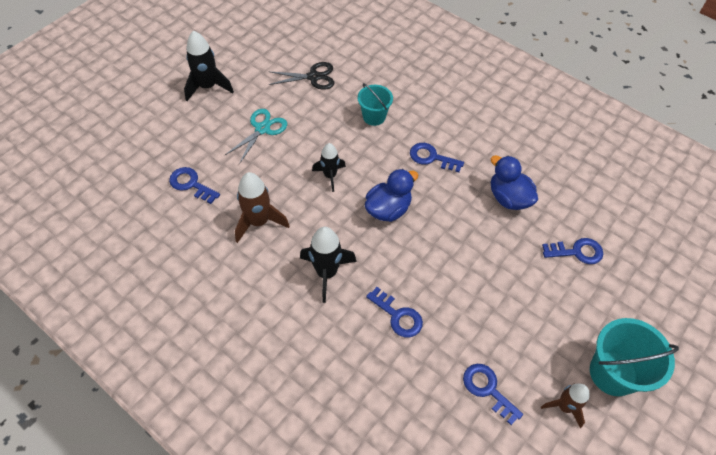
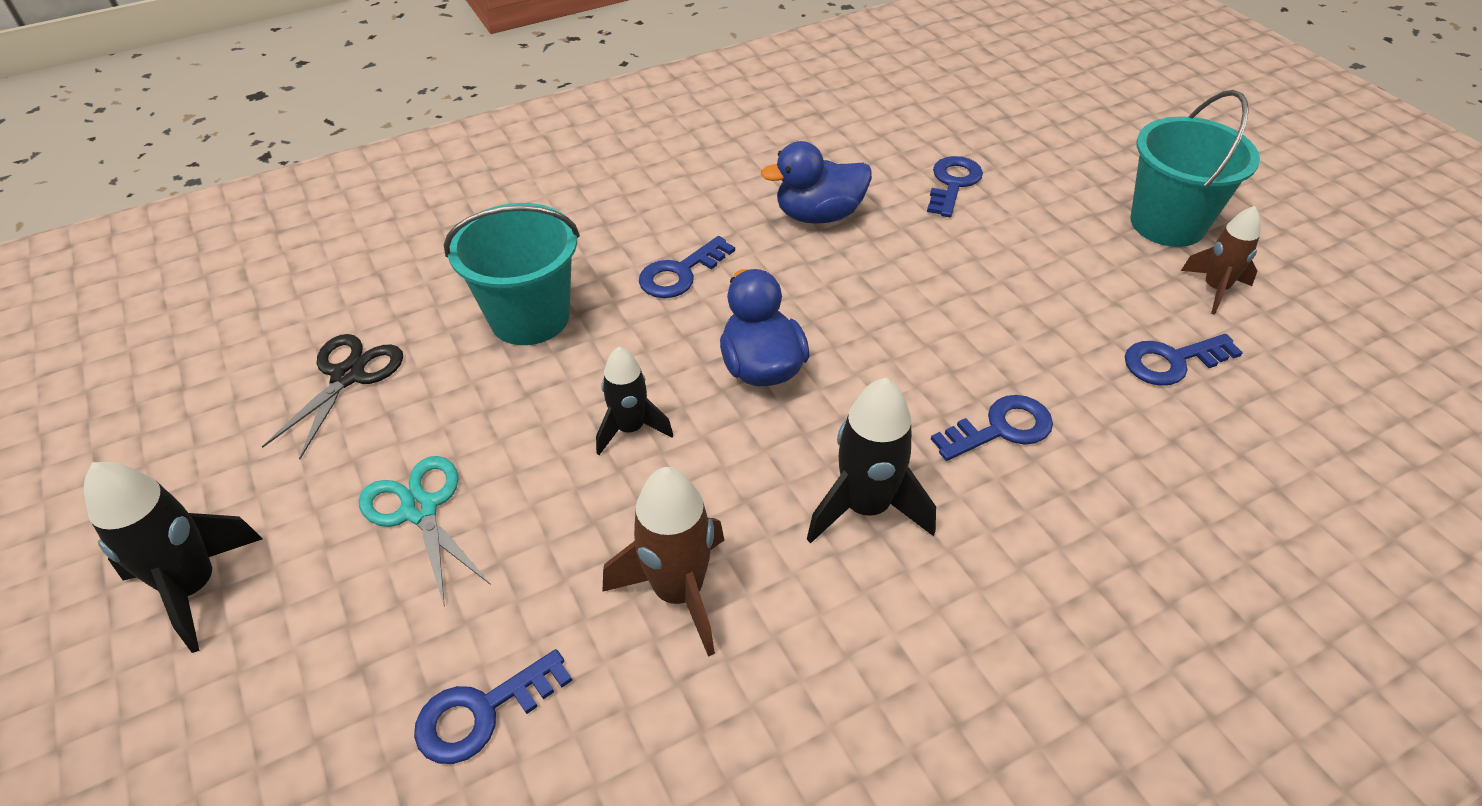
camera: 65 degrees left, 10 degrees down
turquoise bucket [358,83,393,126] -> turquoise bucket [444,203,580,345], size x1.60

